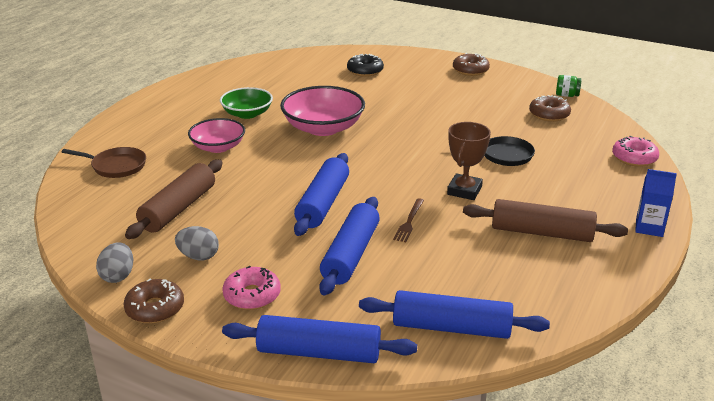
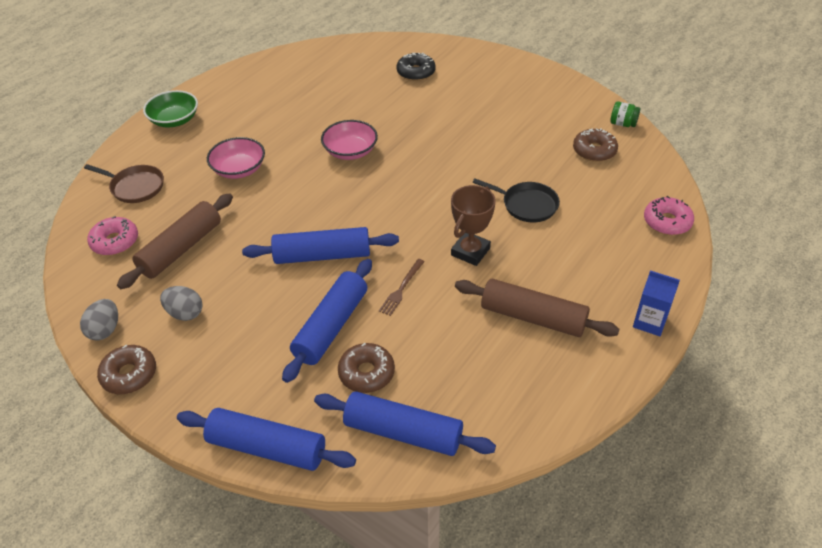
camera: 10 degrees right, 15 degrees up
green bowl [220,87,273,119] -> green bowl moved to [143,90,198,127]
pink donut [222,266,281,310] -> pink donut moved to [87,216,138,255]
pink bowl [280,86,365,136] -> pink bowl [321,120,378,160], size x0.65
blue rolling pin [294,153,349,236] -> blue rolling pin turned 60 degrees clockwise [242,227,399,264]
brown donut [453,53,490,76] -> brown donut moved to [338,343,395,393]

